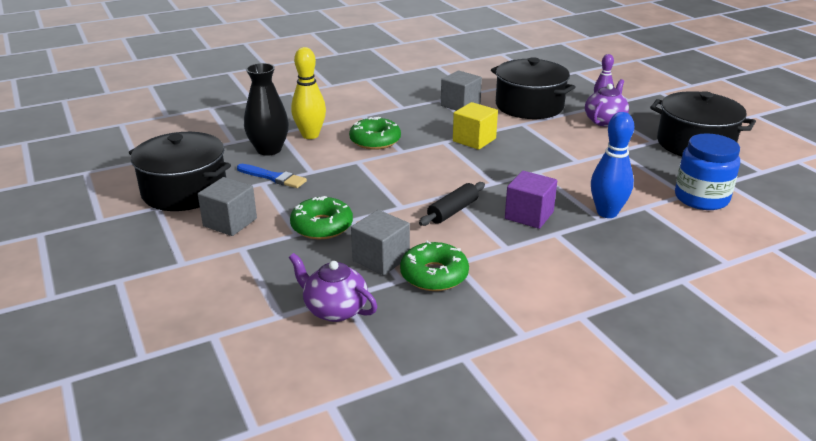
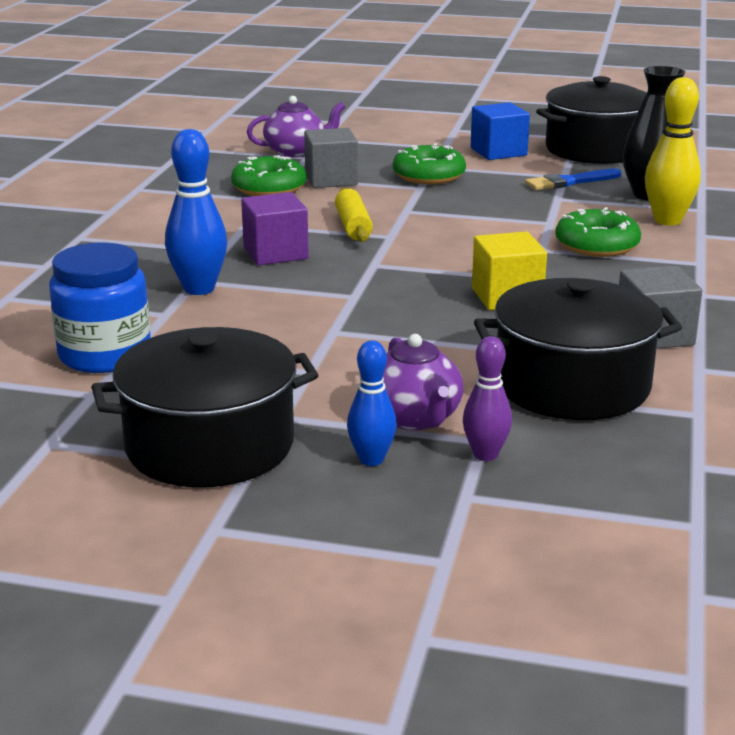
camera: 130 degrees right, 5 degrees down
grey cube [198,177,257,236] -> blue cube [471,102,530,160]
black rolling pin [419,182,485,226] -> yellow rolling pin [335,188,373,242]
none -> blue bowling pin [347,340,397,466]

